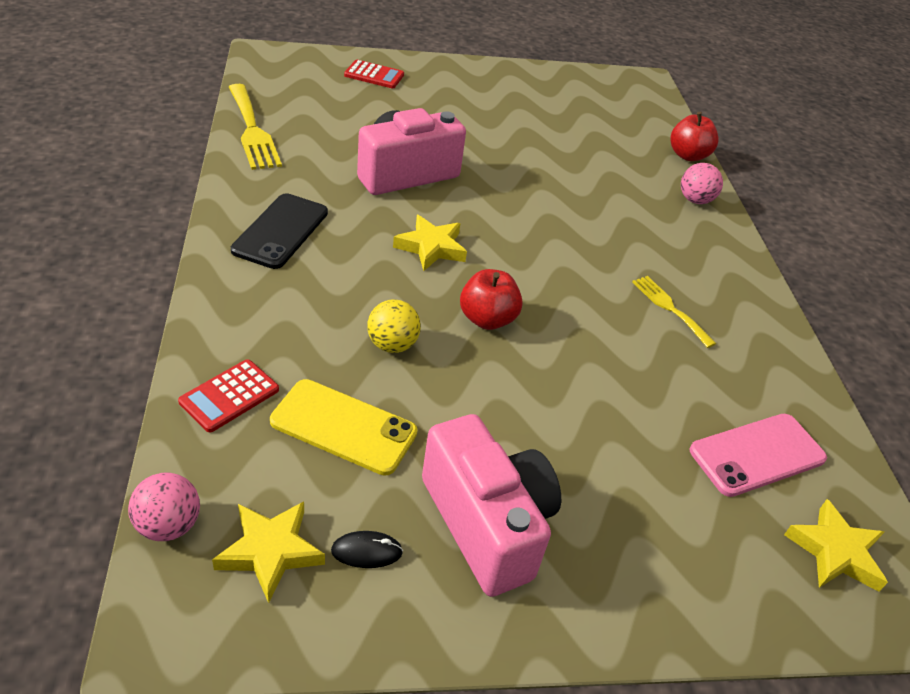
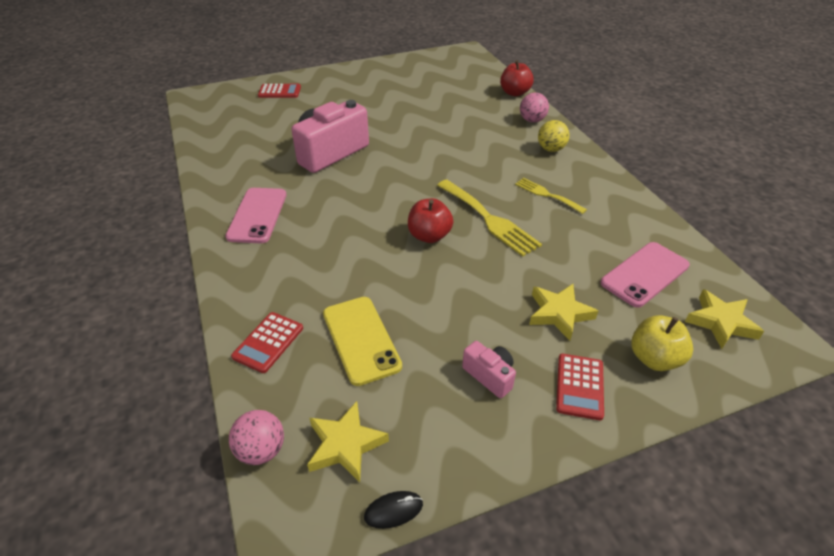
camera: 10 degrees left, 0 degrees up
yellow fork [229,84,282,170] -> yellow fork moved to [437,180,542,257]
black phone [231,193,328,269] -> pink phone [225,188,287,243]
yellow phone [270,379,417,475] -> yellow phone turned 60 degrees clockwise [323,297,402,386]
black mouse [331,531,403,568] -> black mouse moved to [364,491,423,529]
yellow ball [367,299,421,353] -> yellow ball moved to [538,120,570,152]
yellow star [393,215,467,271] -> yellow star moved to [529,284,598,341]
pink camera [422,414,561,597] -> pink camera [462,341,516,398], size x0.47
none -> red calculator [556,354,604,420]
none -> yellow apple [631,315,693,371]

